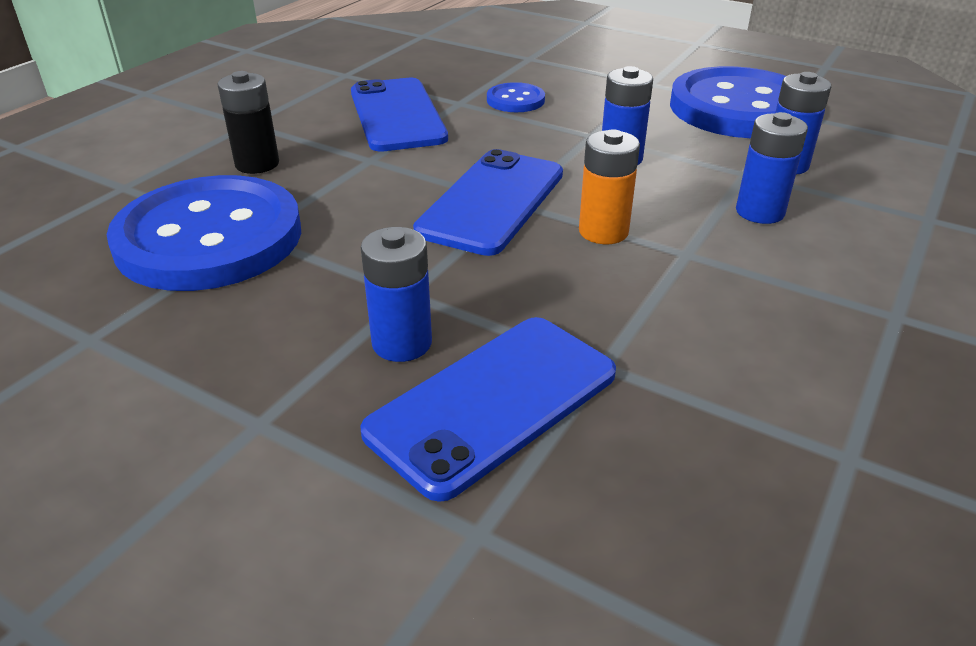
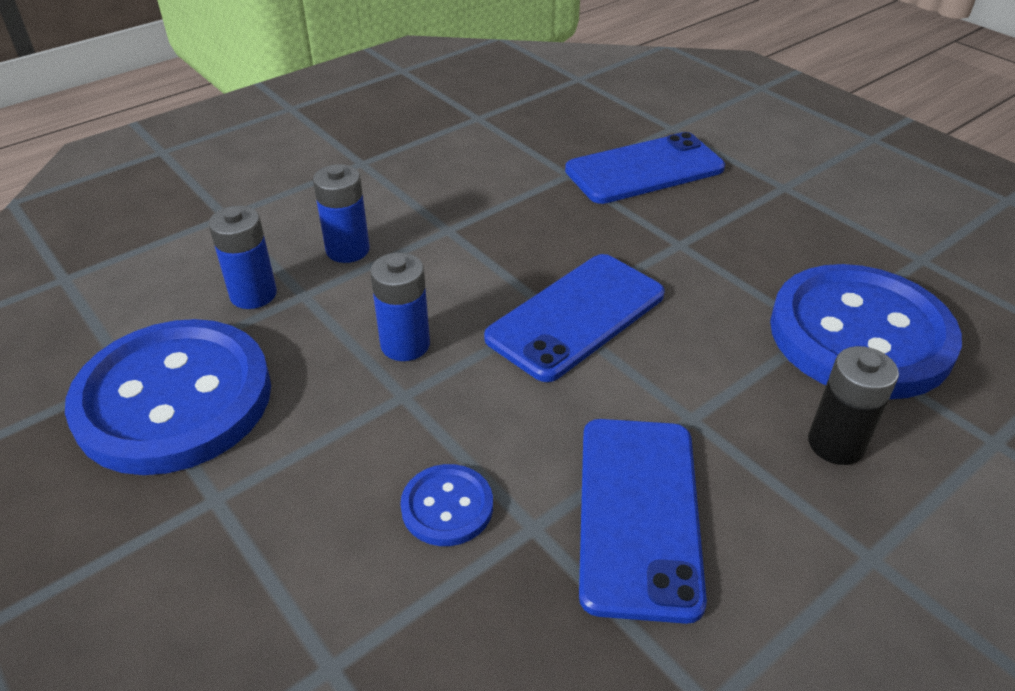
camera: 160 degrees left, 5 degrees up
blue battery [361,227,432,362] -> none
orange battery [579,129,640,244] -> none

